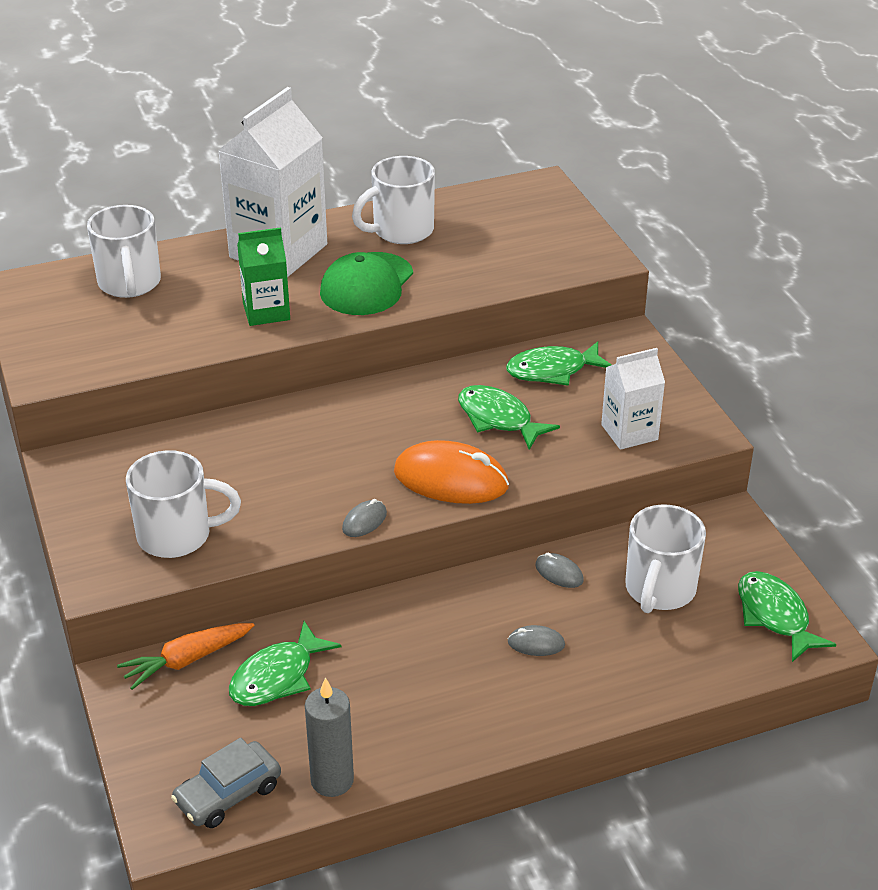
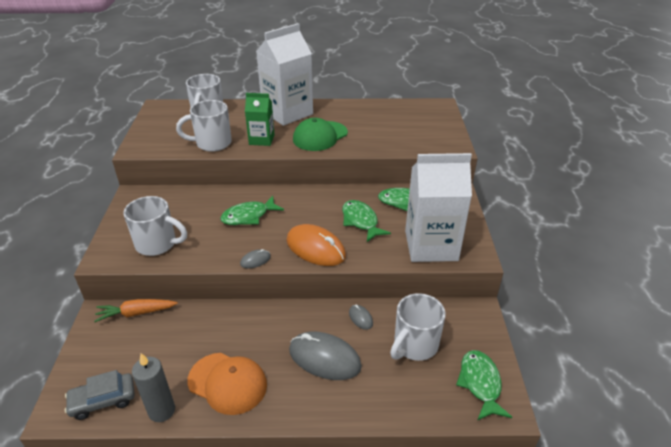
camera: 20 degrees right, 0 degrees up
green fish [229,621,341,706] -> green fish moved to [220,196,284,225]
white mug [352,156,435,244] -> white mug moved to [176,100,232,152]
grey mouse [508,625,565,656] -> grey mouse [289,332,362,380], size x2.19
white carton [601,348,665,450] -> white carton [405,153,472,262], size x1.83
none -> orange cap [188,353,267,415]

